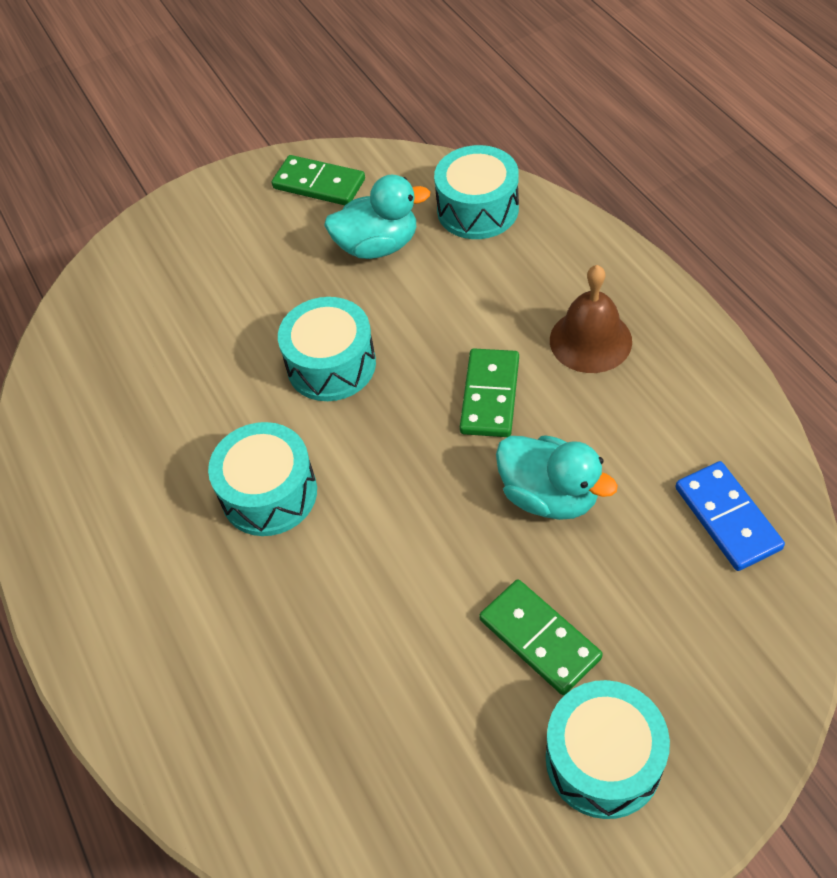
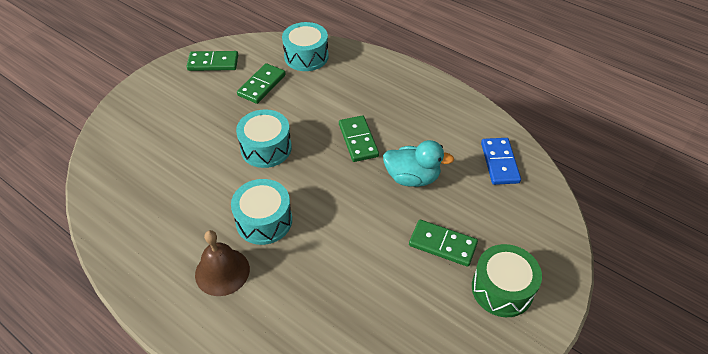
camera: 30 degrees left, 5 degrees down
turquoise duck [324,175,430,259] -> green domino [237,63,286,104]
turquoise drum [546,680,670,819] -> green drum [472,244,542,317]
brown bell [550,265,632,373] -> brown bell moved to [195,230,250,296]
blue domino [675,461,785,571] -> blue domino turned 45 degrees clockwise [481,138,521,185]

